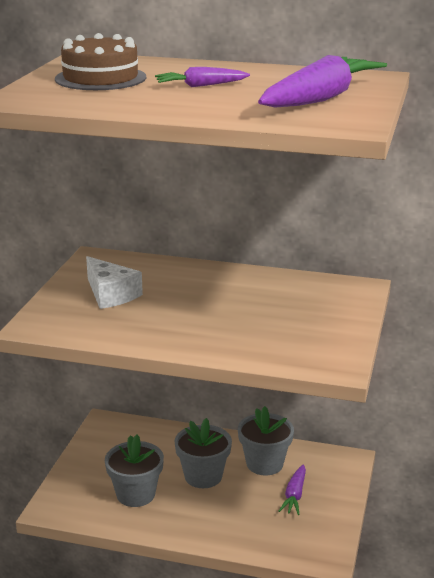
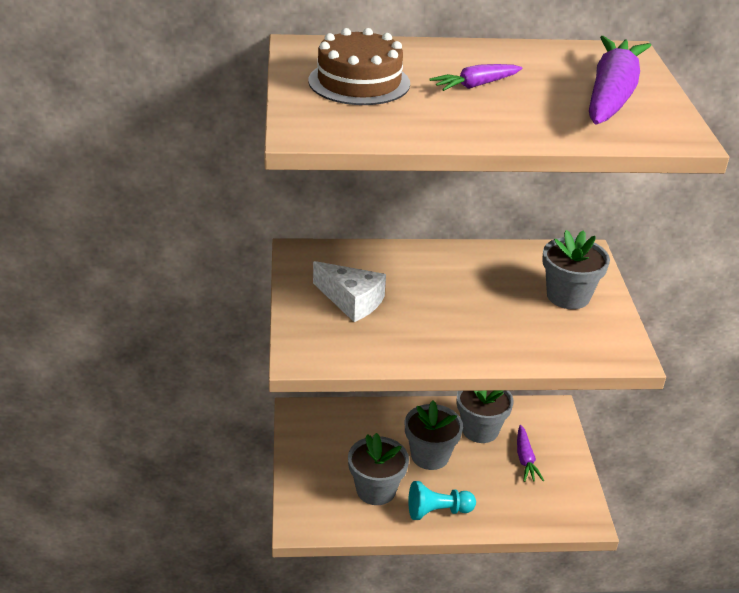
camera: 20 degrees left, 10 degrees up
none -> turquoise pawn [408,481,476,520]
none -> grey flower pot [542,230,610,309]

